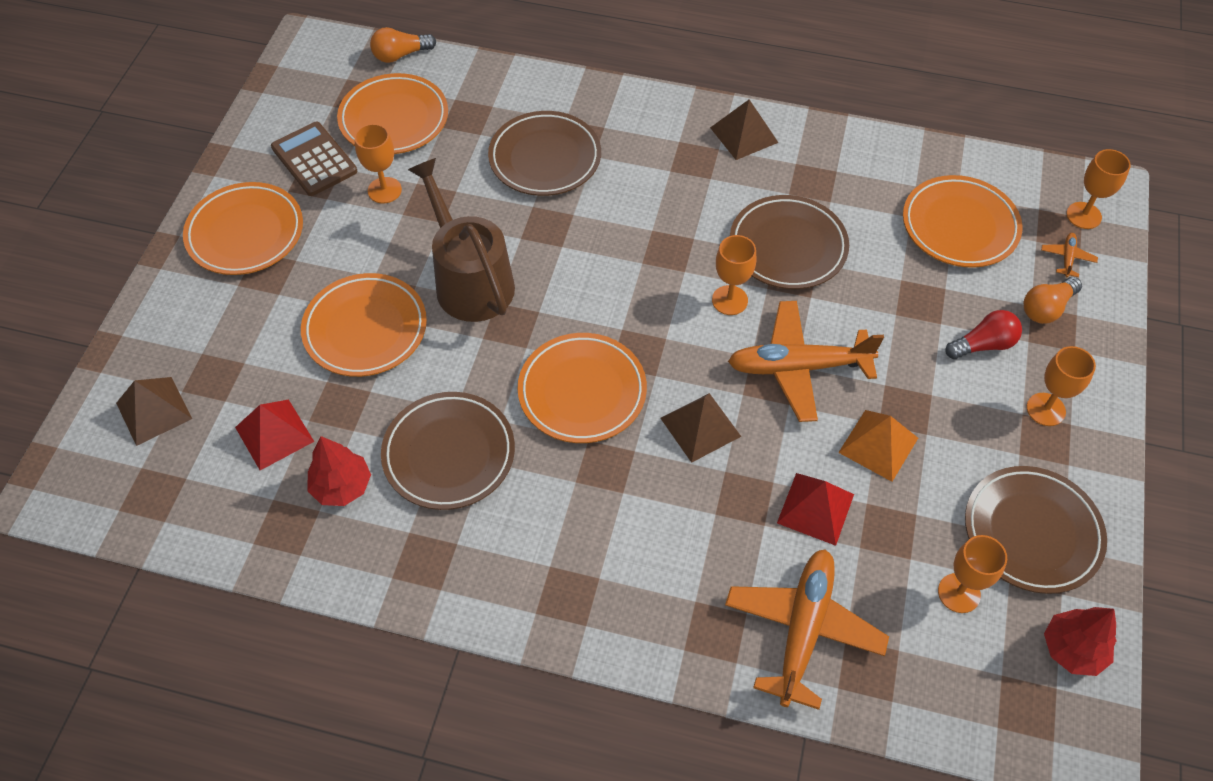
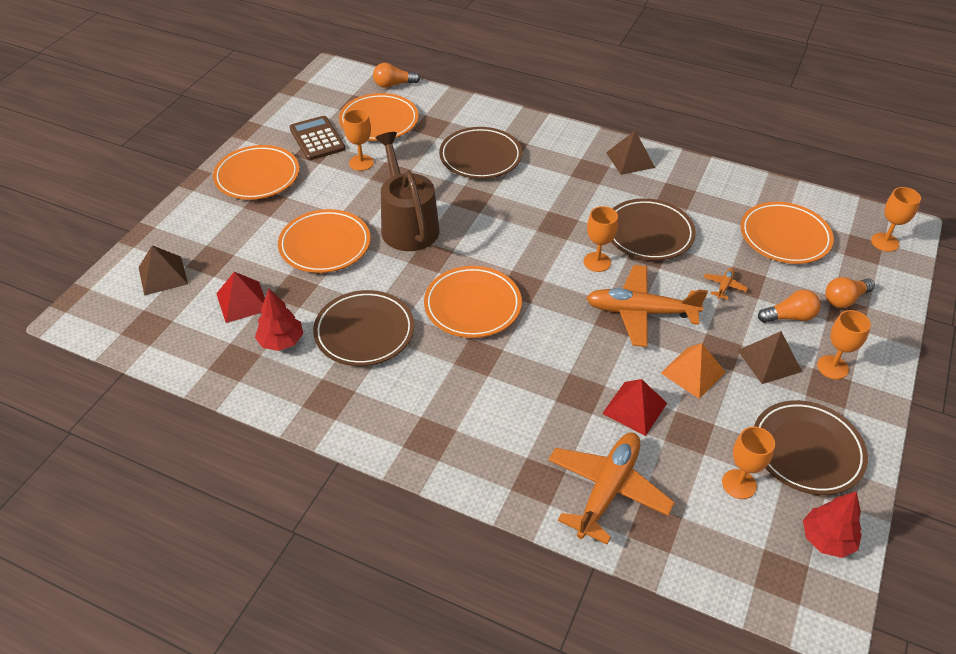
camera: 10 degrees right, 10 degrees down
brown pyramid [660,393,741,463] -> brown pyramid moved to [738,331,802,384]
red light bulb [945,310,1022,359] -> orange light bulb [758,290,820,323]
orange plane [1041,233,1098,277] -> orange plane moved to [704,268,748,300]

